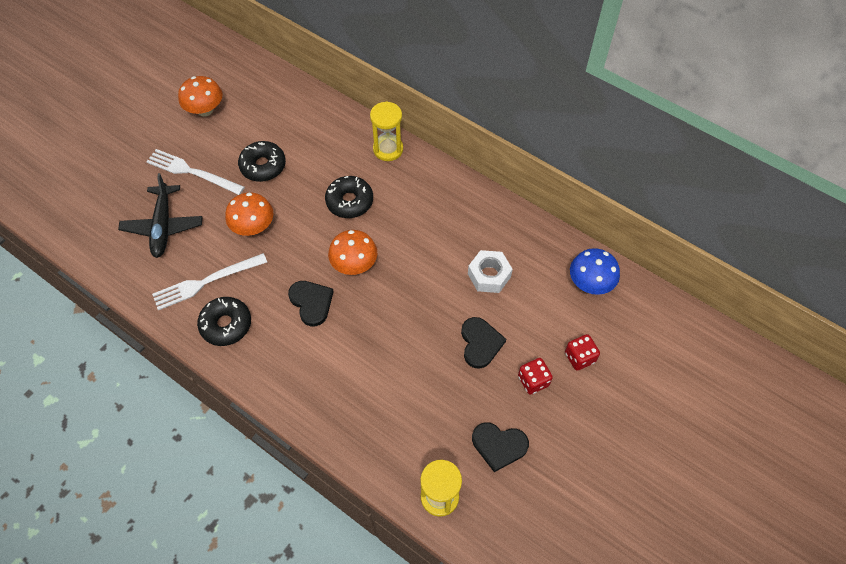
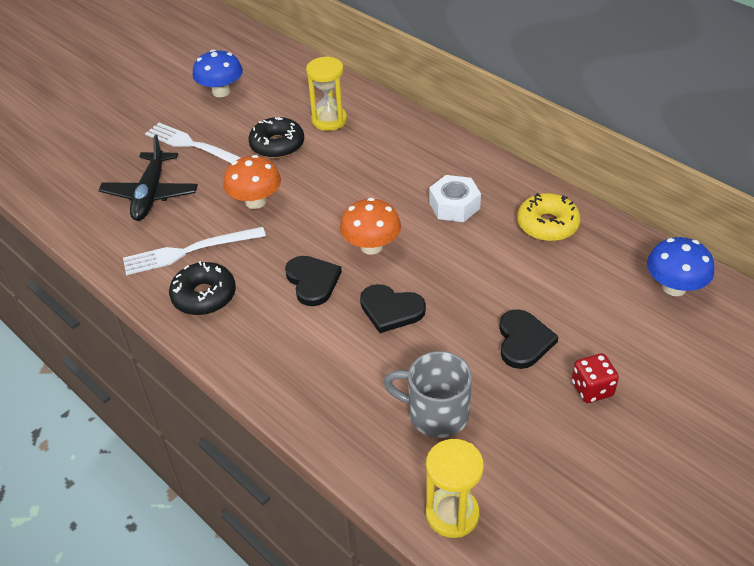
camera: 10 degrees right, 15 degrees down
orange mushroom [178,76,222,117] -> blue mushroom [193,49,243,97]
black donut [325,176,373,218] -> none
yellow hourglass [370,101,403,161] -> yellow hourglass moved to [306,56,347,131]
white nut [468,250,513,293] -> white nut moved to [429,175,481,222]
black heart [472,422,529,472] -> black heart moved to [360,284,426,333]
red dice [565,334,600,371] -> none
none -> grey mug [384,351,472,438]
none -> yellow donut [517,193,581,241]

